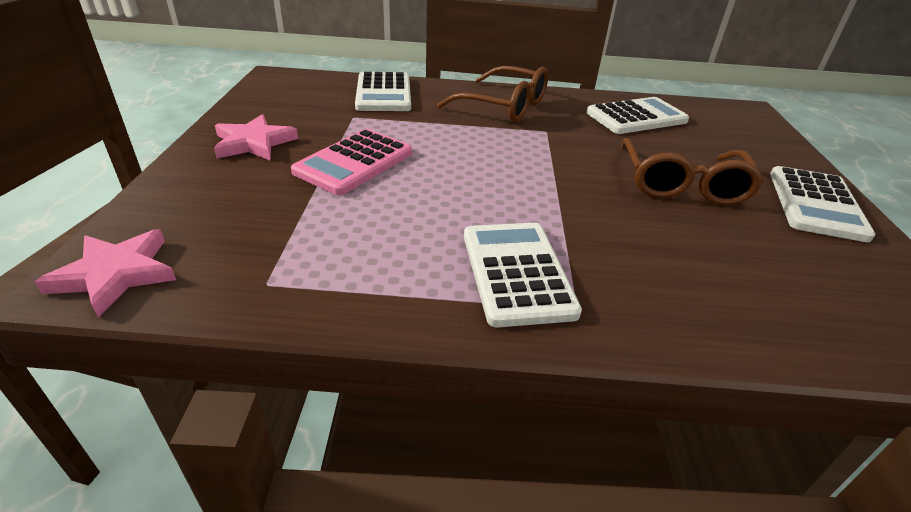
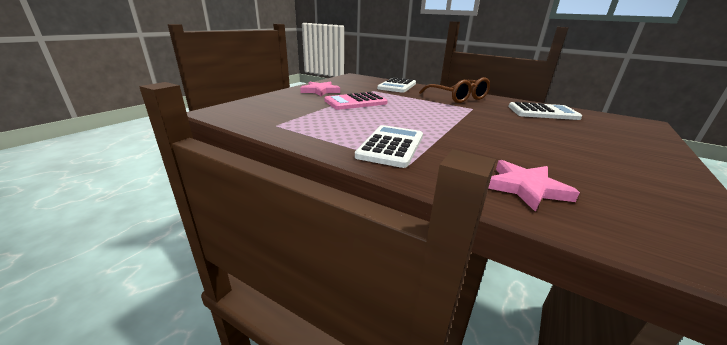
camera: 30 degrees right, 10 degrees down
pink star [35,229,176,318] -> pink star moved to [488,160,580,212]
brown glasses [621,138,764,205] -> none
white calculator [770,166,875,242] -> none

